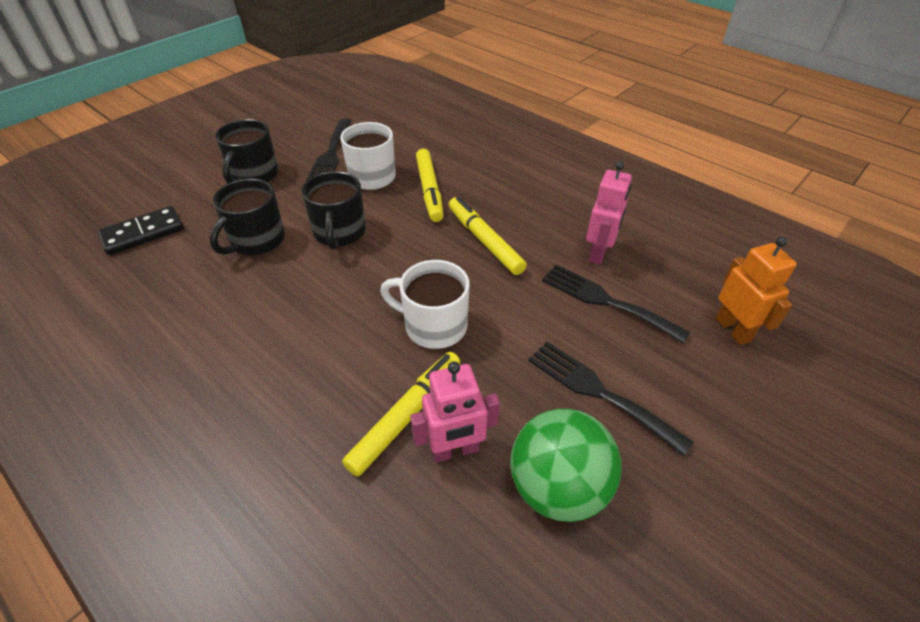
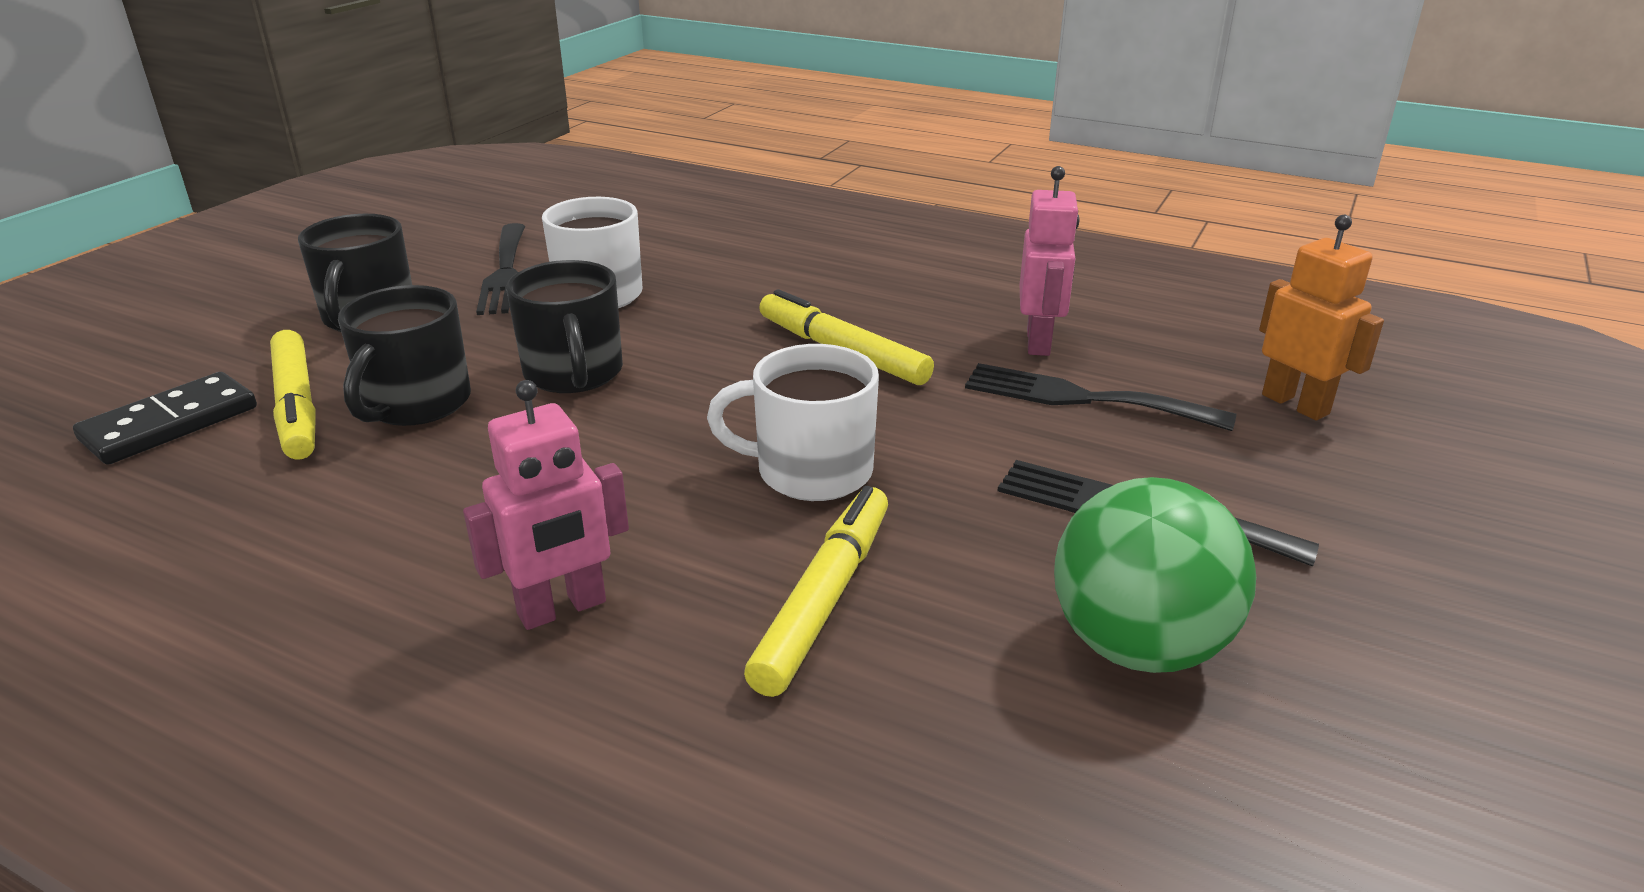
camera: 15 degrees left, 15 degrees down
pink robot [410,362,500,463] -> pink robot moved to [463,380,629,630]
yellow marker [416,149,444,222] -> yellow marker moved to [270,330,316,460]

